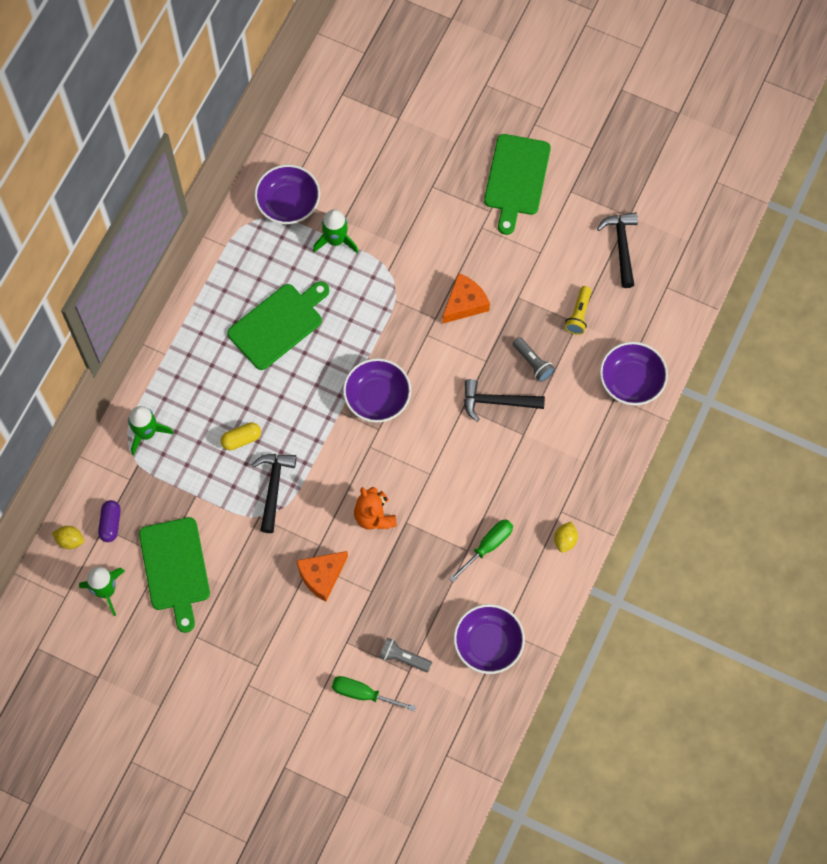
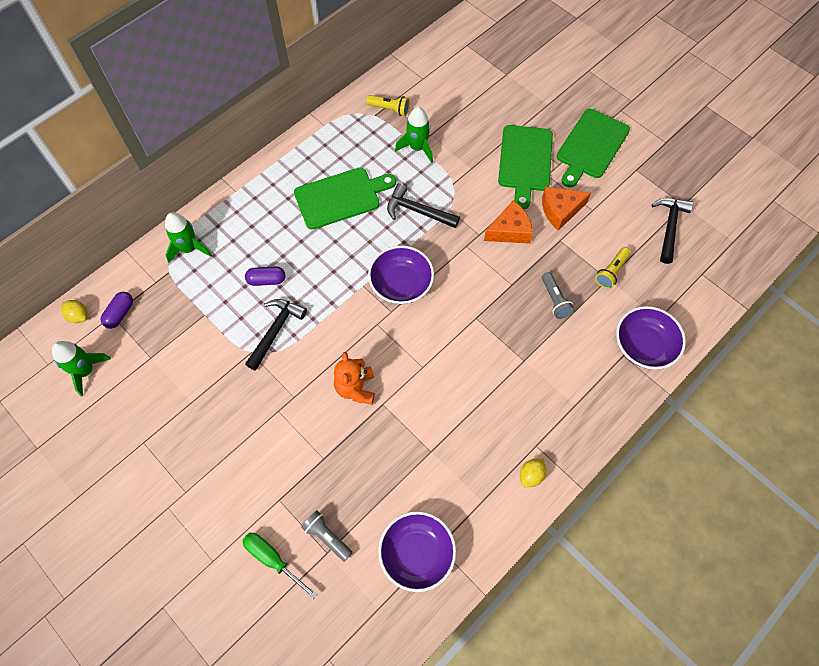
camera: 20 degrees right, 5 degrees down
green cutting board [139,517,210,633] -> green cutting board moved to [498,125,553,209]
yellow capsule [220,422,261,450] -> purple capsule [245,266,285,286]
purple bowl [254,165,320,224] -> yellow flashlight [366,95,410,116]
orange cheese [296,551,348,602] -> orange cheese moved to [542,187,591,231]
green screwdriver [449,519,513,582] -> none
black hammer [464,379,545,422] -> black hammer moved to [387,183,460,228]

